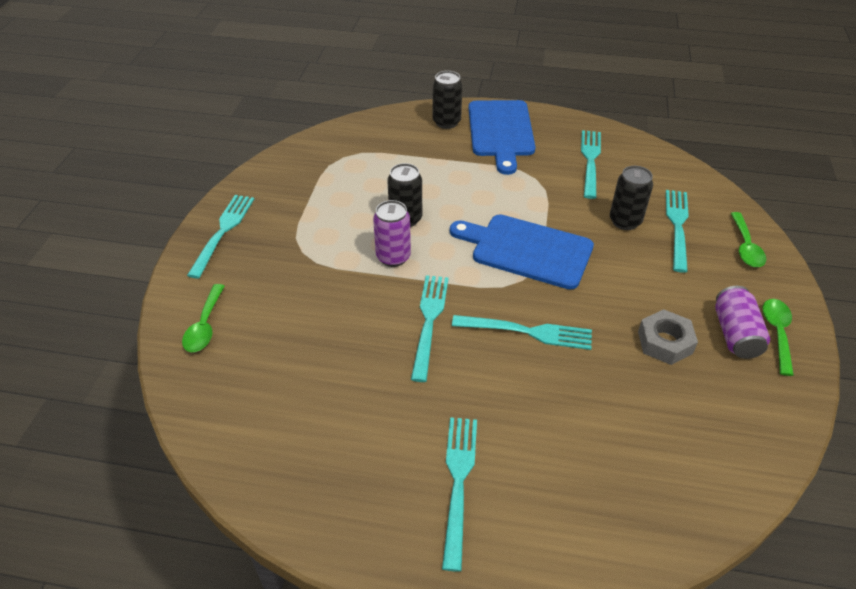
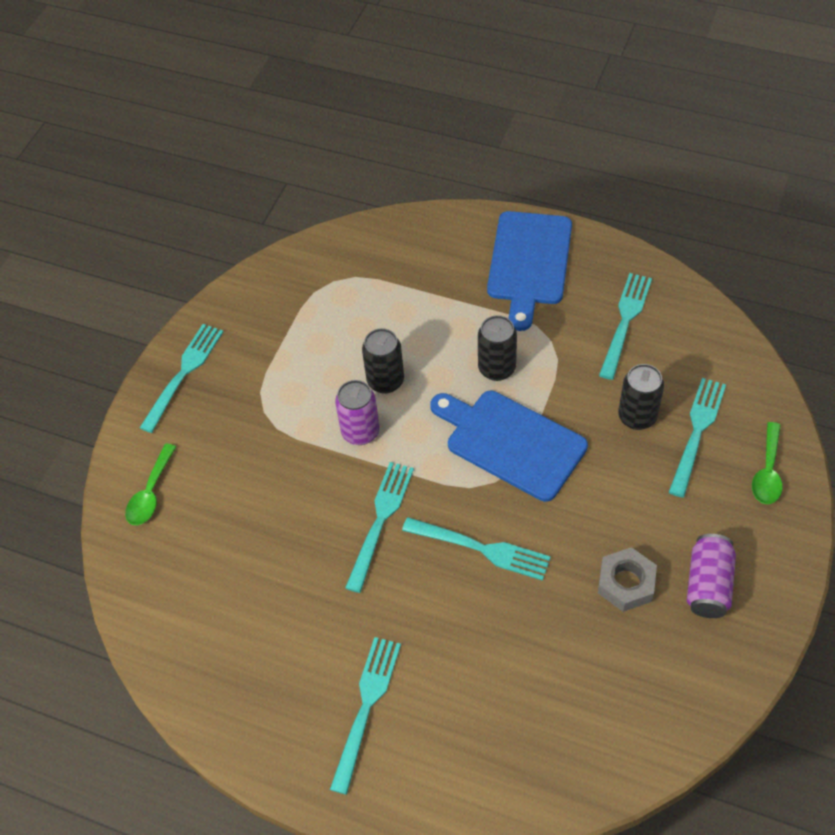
camera: 15 degrees right, 10 degrees up
black can [433,71,463,129] -> black can moved to [478,315,517,381]
green spoon [763,299,794,376] -> none

